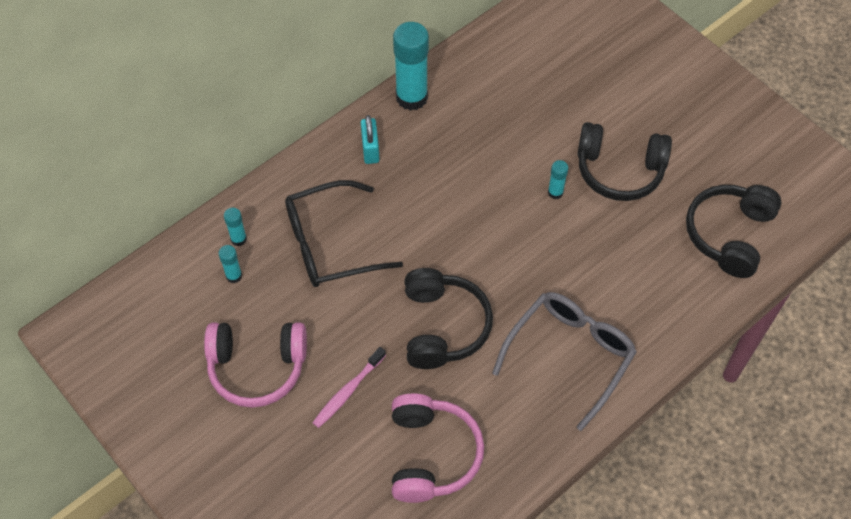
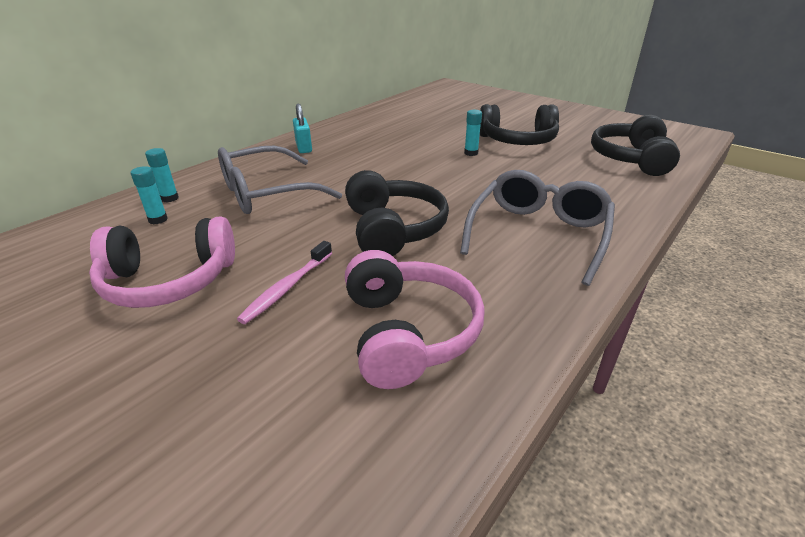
camera: 10 degrees left, 25 degrees down
black glasses [285,180,403,287] -> grey glasses [218,146,342,214]
turquoise glue stick [393,22,429,111] -> none

